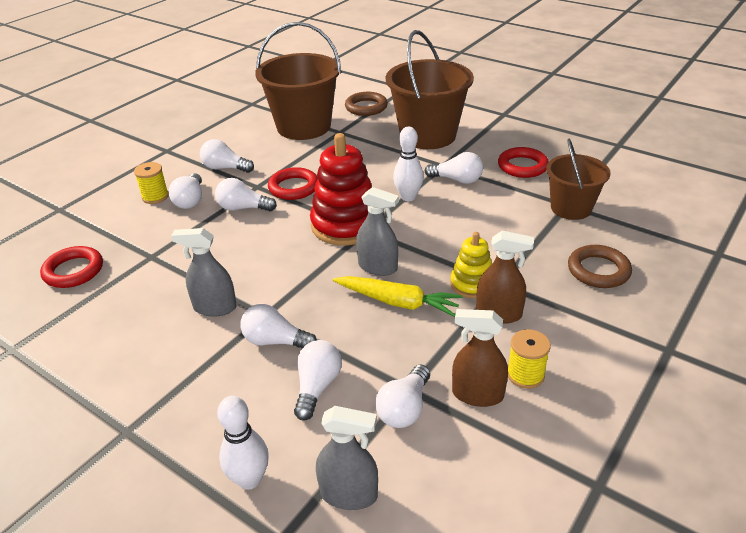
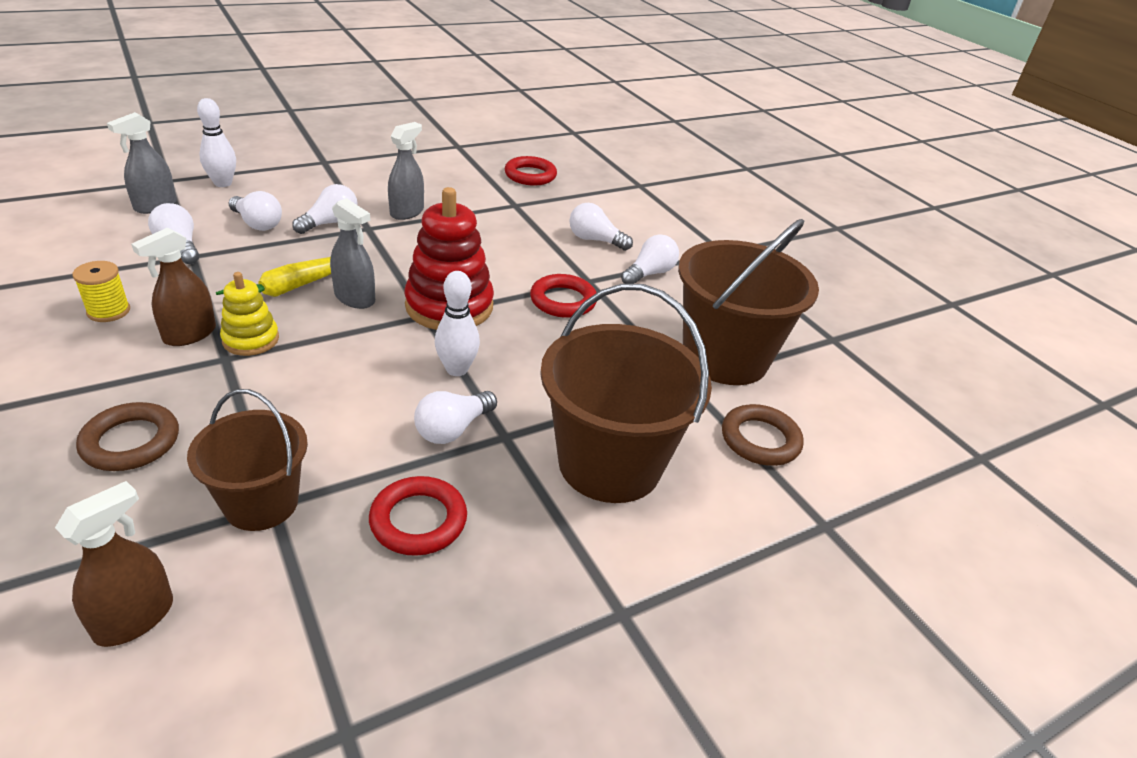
camera: 110 degrees right, 0 degrees up
yellow spool [134,162,169,204] -> none
white light bulb [215,178,277,211] -> none
grey spray bottle [356,187,399,276] -> grey spray bottle turned 105 degrees counterclockwise [330,198,375,309]
brown spray bottle [452,309,508,407] -> brown spray bottle moved to [55,481,173,647]

